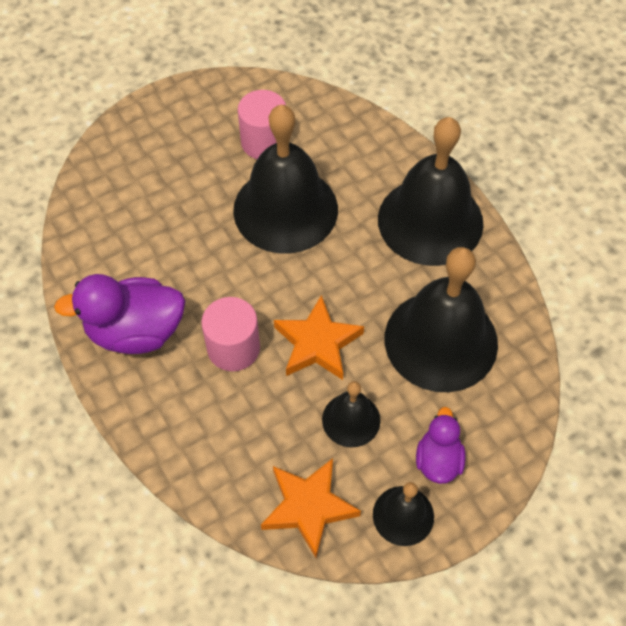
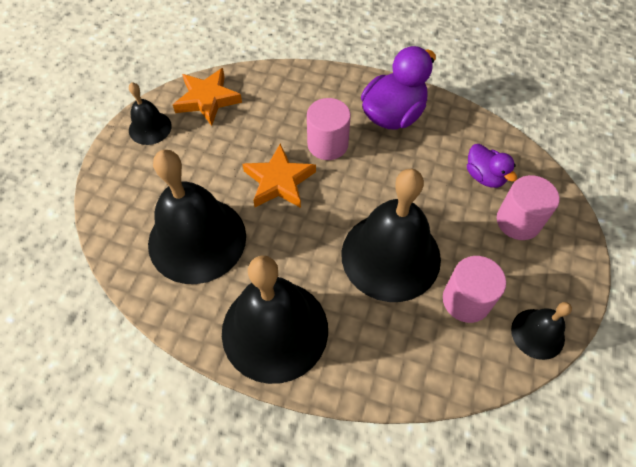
camera: 140 degrees right, 0 degrees up
black bell [322,381,381,447] -> black bell moved to [511,302,572,360]
purple duck [416,407,466,484] -> purple duck moved to [467,144,517,188]
none -> pink cylinder [497,175,560,240]

